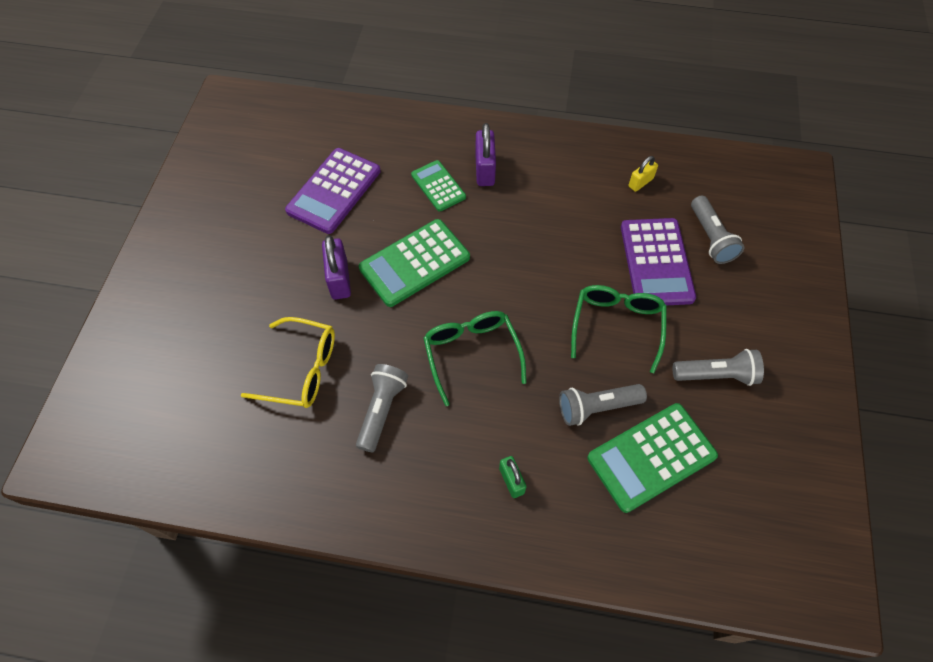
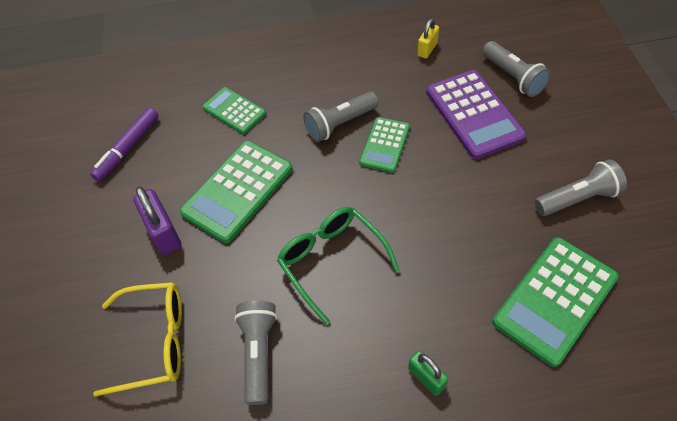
camera: 15 degrees left, 5 degrees down
purple calculator [285,148,380,234] -> purple marker [90,108,159,181]
purple padlock [475,123,496,186] -> none
grey flashlight [559,384,647,426] -> grey flashlight moved to [303,92,379,142]
green glasses [571,285,667,373] -> none
none -> green calculator [359,117,410,173]

